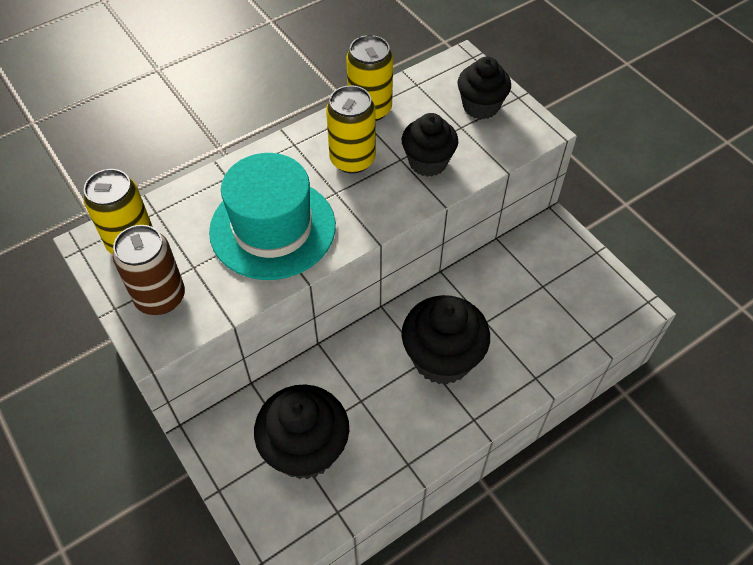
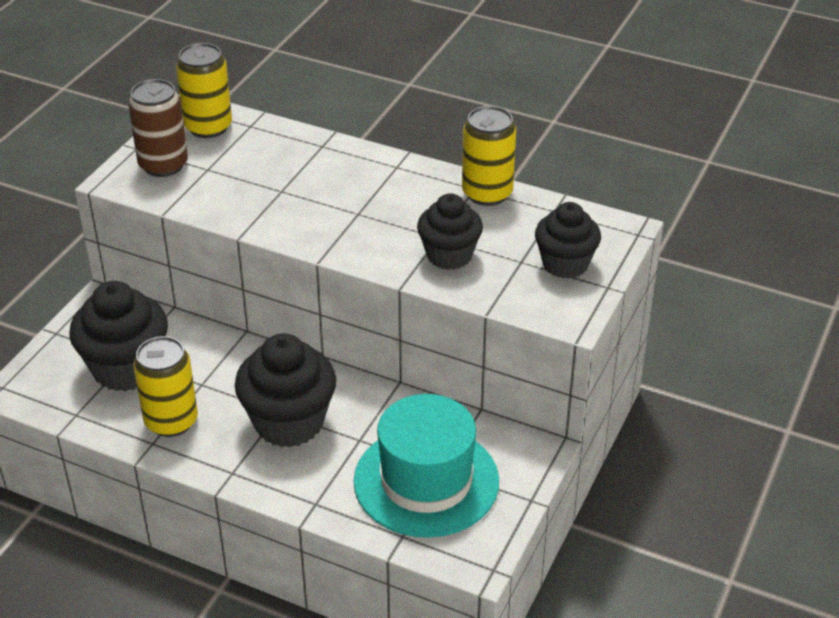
camera: 60 degrees right, 15 degrees down
turquoise hat [209,153,336,280] -> turquoise hat moved to [353,394,499,538]
yellow can [326,85,376,174] -> yellow can moved to [133,336,198,437]

